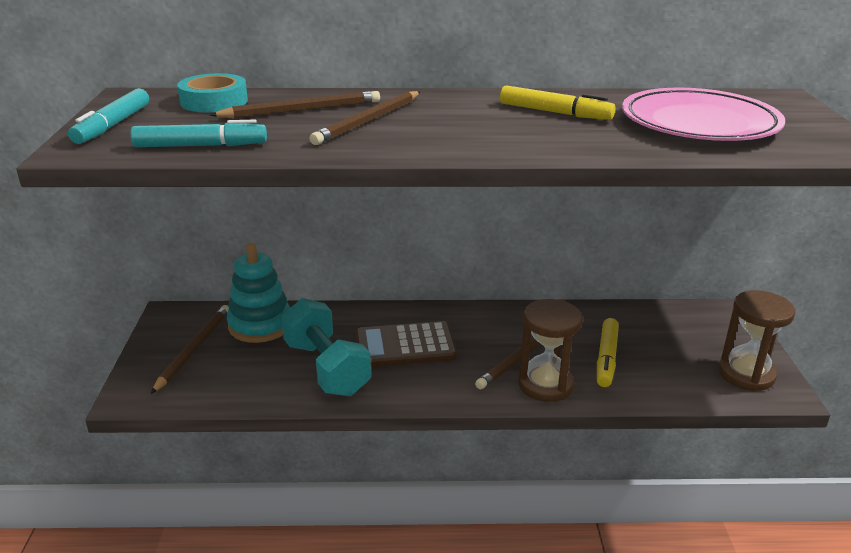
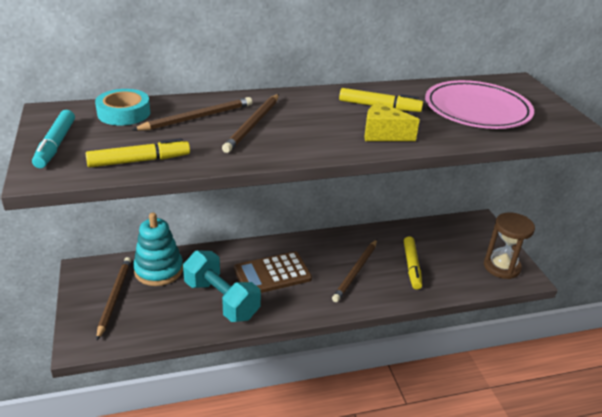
camera: 15 degrees left, 5 degrees up
turquoise marker [130,120,267,147] -> yellow marker [86,138,190,167]
brown hourglass [518,299,583,402] -> none
none -> yellow cheese [364,102,420,141]

